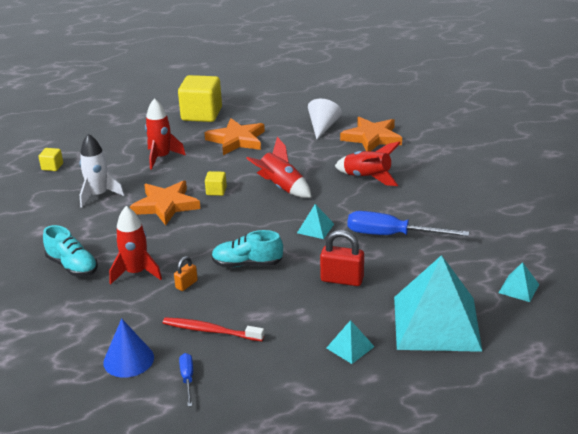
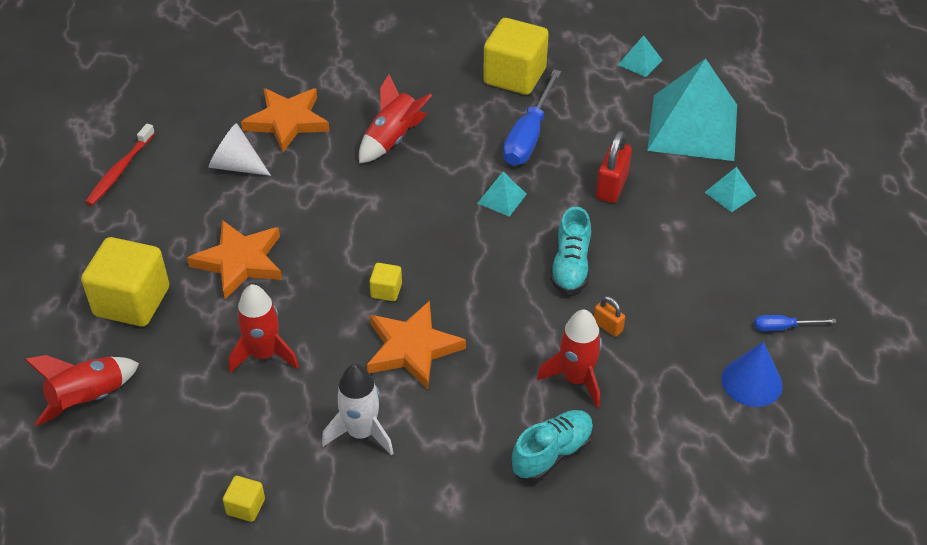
camera: 85 degrees left, 15 degrees up
red toothbrush [163,317,264,341] -> red toothbrush moved to [85,124,155,206]
red rocket [246,137,312,198] -> red rocket moved to [24,355,139,426]
none -> yellow cube [483,18,549,95]

